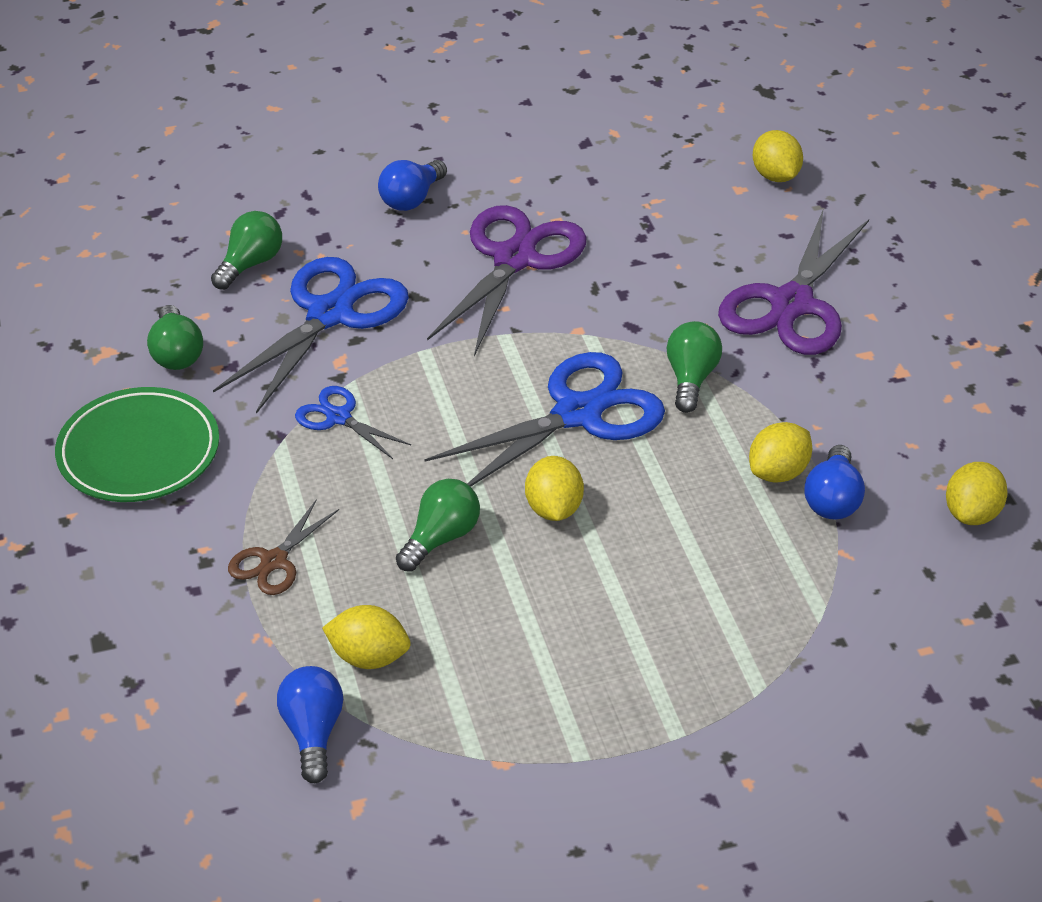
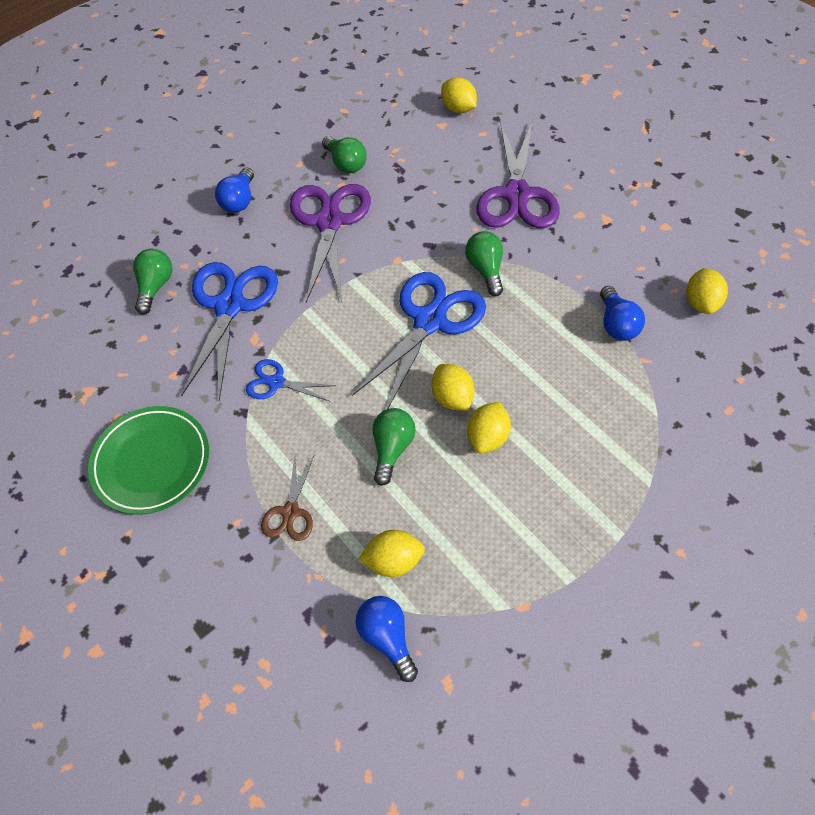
camera: 20 degrees left, 15 degrees up
green light bulb [147,305,203,370] -> green light bulb moved to [322,136,367,173]
yellow lemon [749,422,812,483] -> yellow lemon moved to [467,402,511,453]

